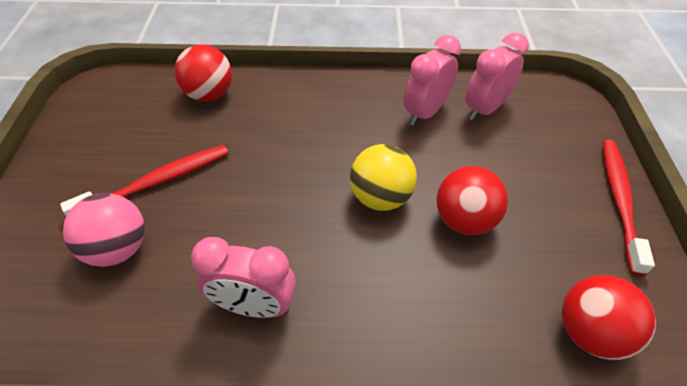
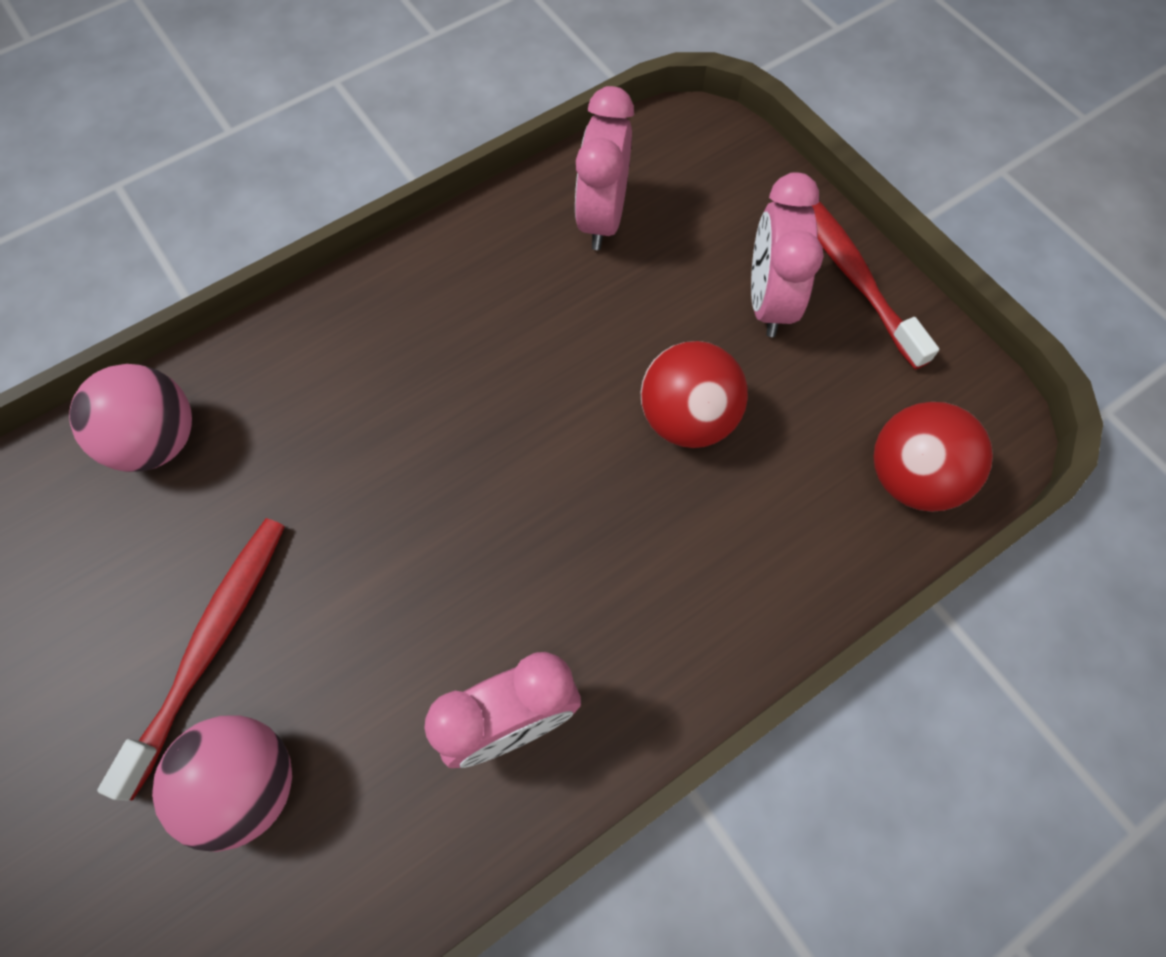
camera: 35 degrees left, 15 degrees up
red ball [175,44,232,101] -> pink ball [69,364,192,472]
yellow ball [350,144,417,211] -> none
pink clock [403,35,461,126] -> pink clock moved to [751,172,824,337]

